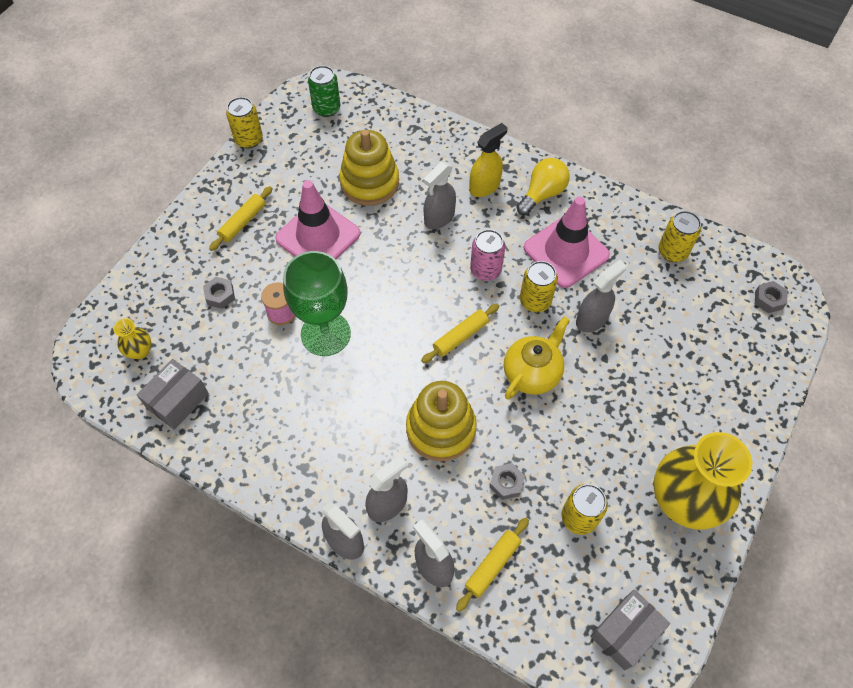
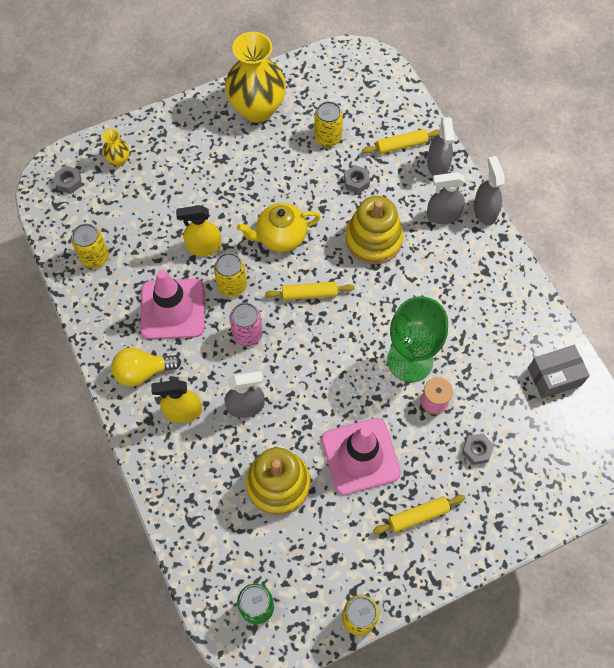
camera: 145 degrees left, 5 degrees up
yellow vase [113,319,151,359] -> yellow vase moved to [102,129,129,166]
grey spray bottle [576,260,627,332] -> yellow spray bottle [176,205,222,256]
grey box [590,589,670,671] -> none

